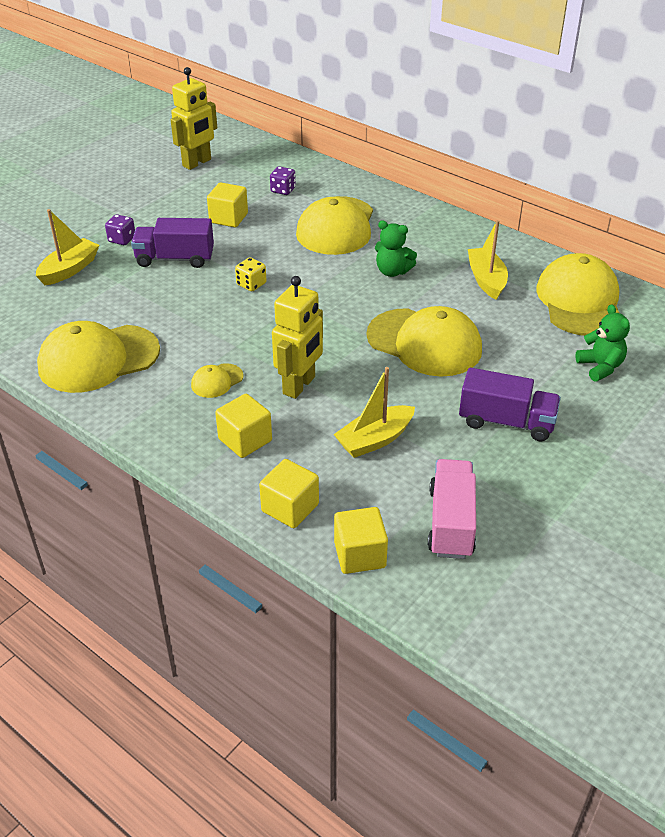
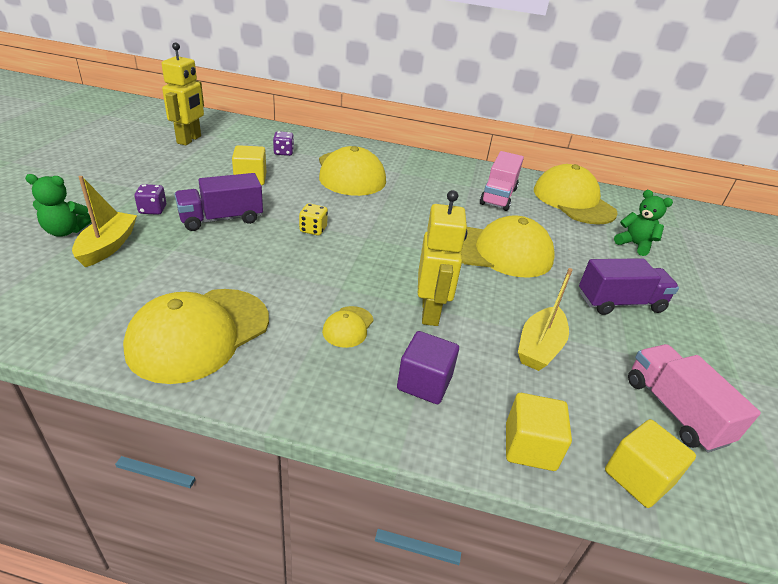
camera: 30 degrees left, 5 degrees down
yellow cube [215,394,272,458] -> purple cube [397,331,459,404]
green teddy bear [375,220,417,277] -> green teddy bear moved to [25,174,91,237]
yellow boat [468,220,508,300] -> pink truck [480,151,524,211]

